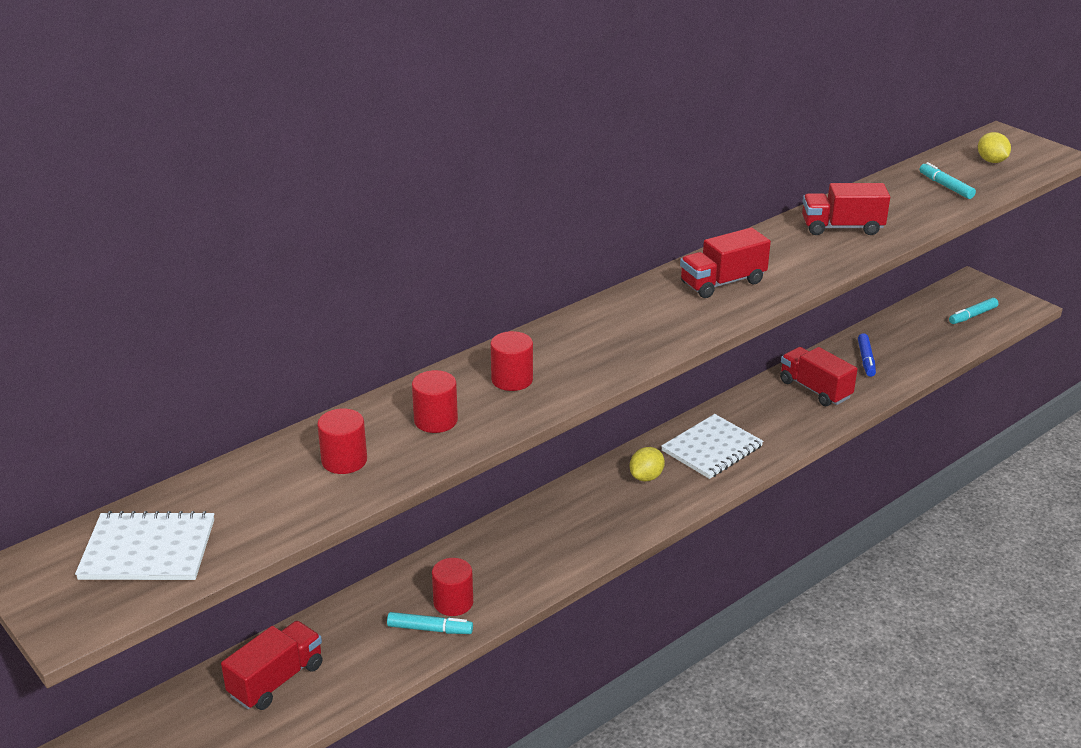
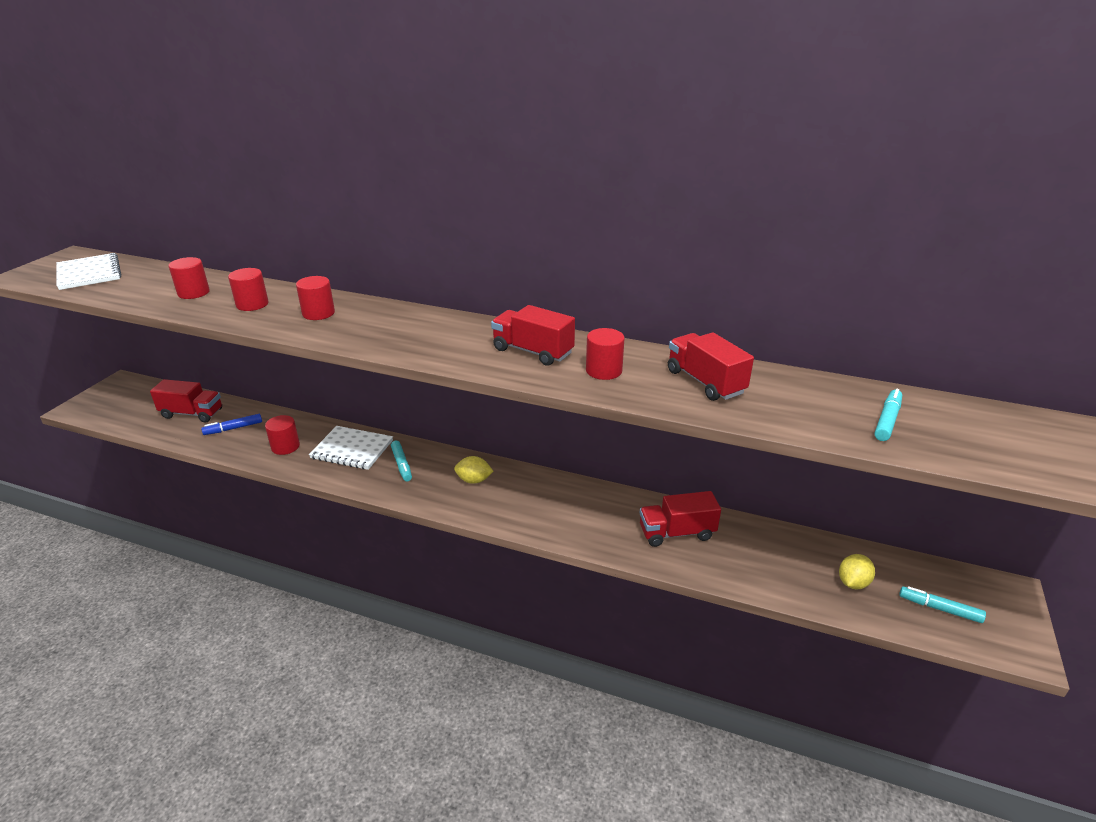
camera: 60 degrees right, 0 degrees up
turquoise marker [387,612,473,634] -> turquoise marker moved to [391,441,412,481]
white notebook [661,414,763,479] -> white notebook moved to [309,426,393,470]
red truck [780,347,858,406] -> red truck turned 120 degrees counterclockwise [639,491,721,547]
blue marker [858,333,876,377] -> blue marker moved to [201,414,262,435]
yellow lemon [978,132,1011,163] -> yellow lemon moved to [839,554,875,589]
none -> red cylinder [586,328,625,380]

